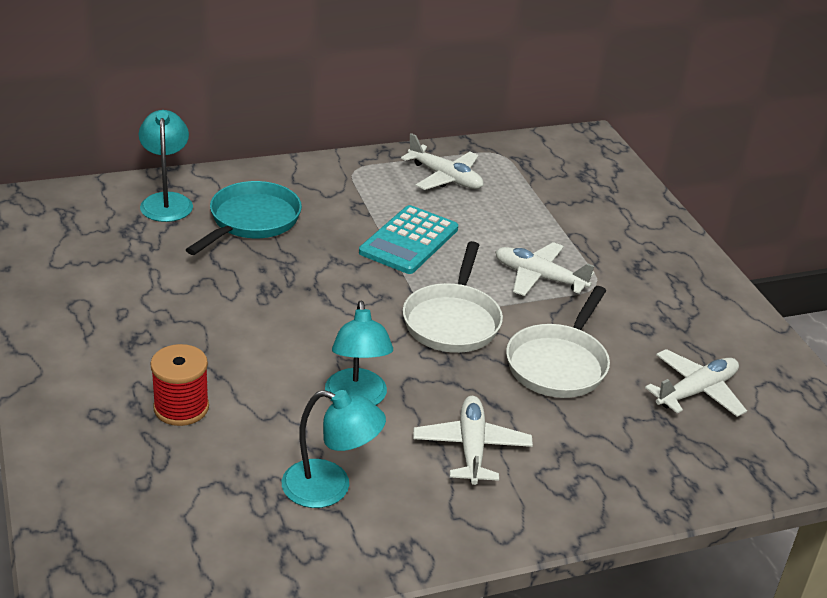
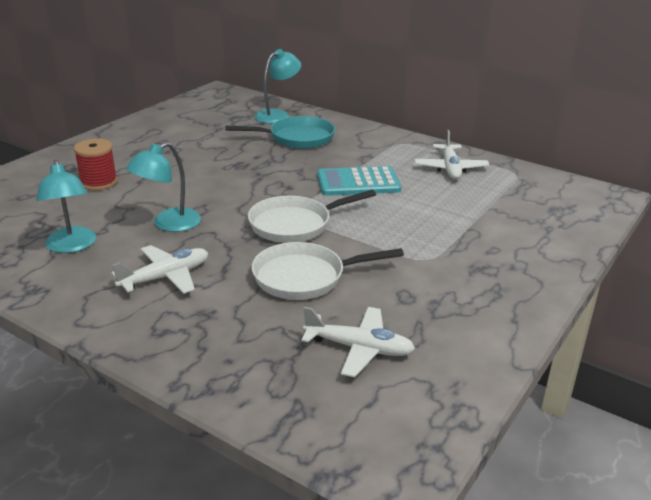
camera: 55 degrees right, 5 degrees down
white plane [495,242,594,296] -> none

